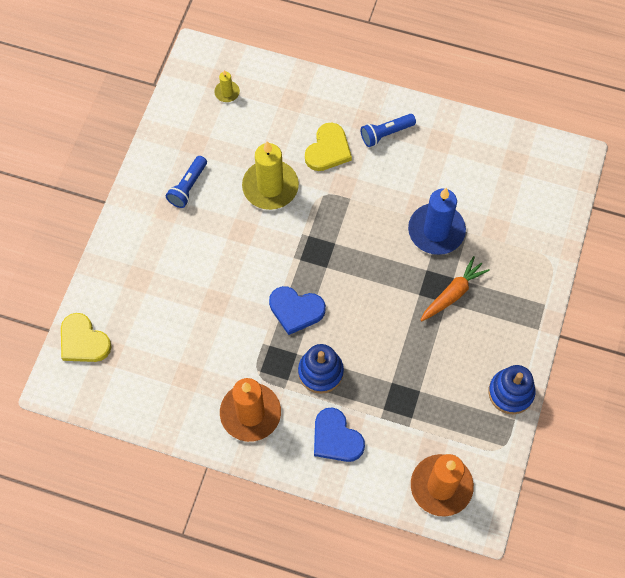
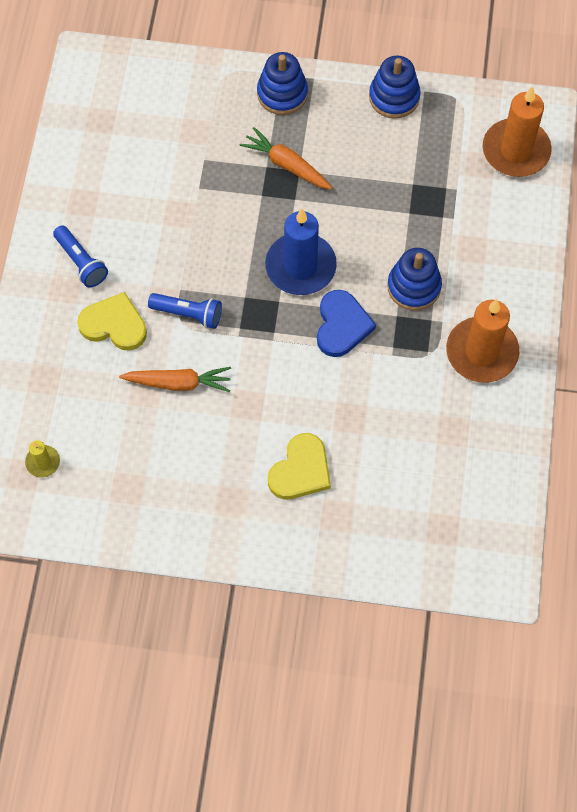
camera: 100 degrees left, 0 degrees up
yellow heart [61,313,111,362] -> yellow heart moved to [268,433,331,499]
blue flashlight [166,156,207,208] -> blue flashlight moved to [148,293,222,329]
yellow candle [242,141,299,210] -> orange carrot [119,367,231,392]
blue heart [314,408,365,462] -> none
blue candle [408,188,466,255] -> blue candle moved to [265,209,337,295]
none -> blue stacking toy [257,52,308,115]

